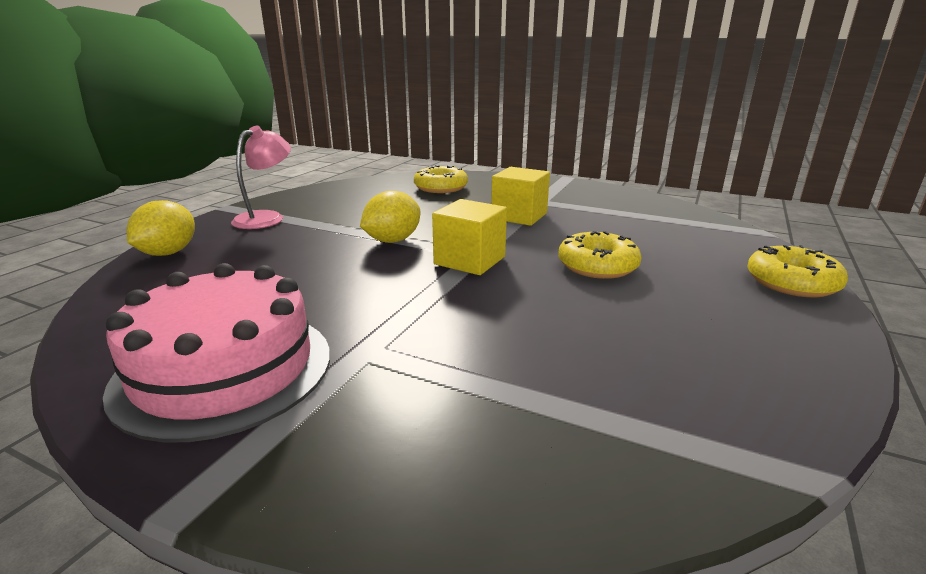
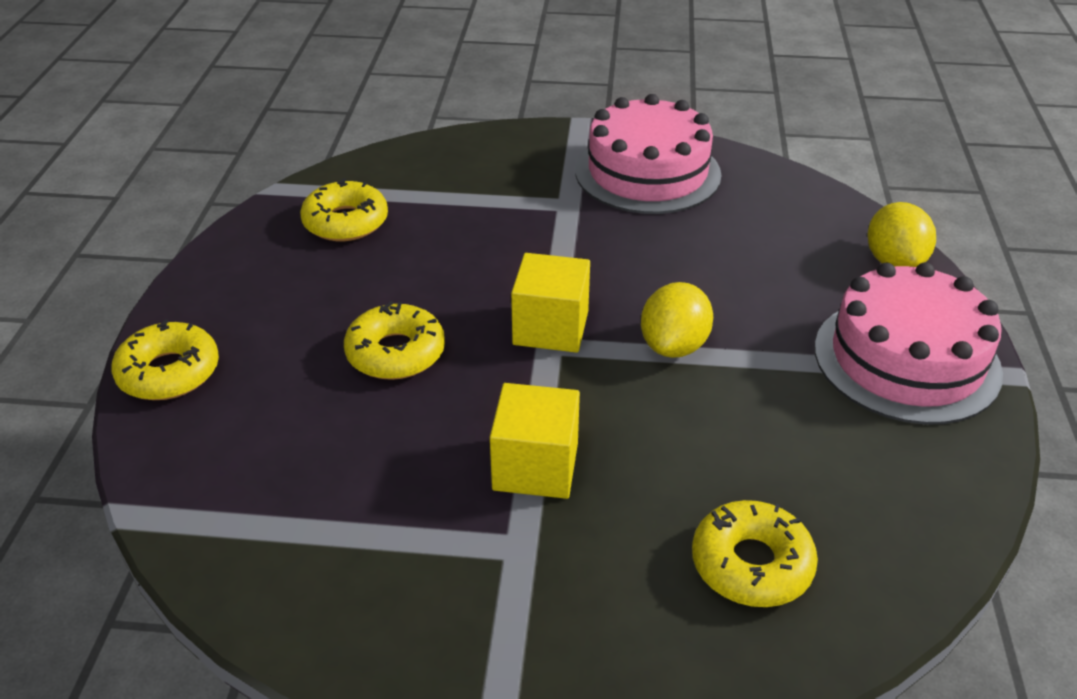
camera: 160 degrees right, 15 degrees up
pink lamp [231,126,291,229] -> pink cake [815,262,1003,425]
none -> yellow donut [300,178,388,241]

